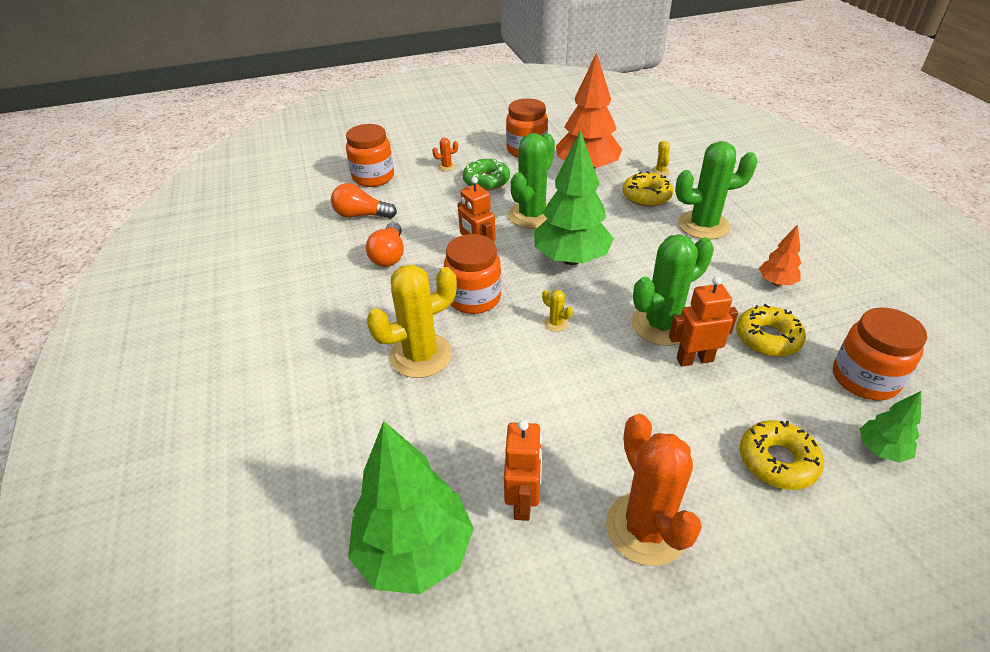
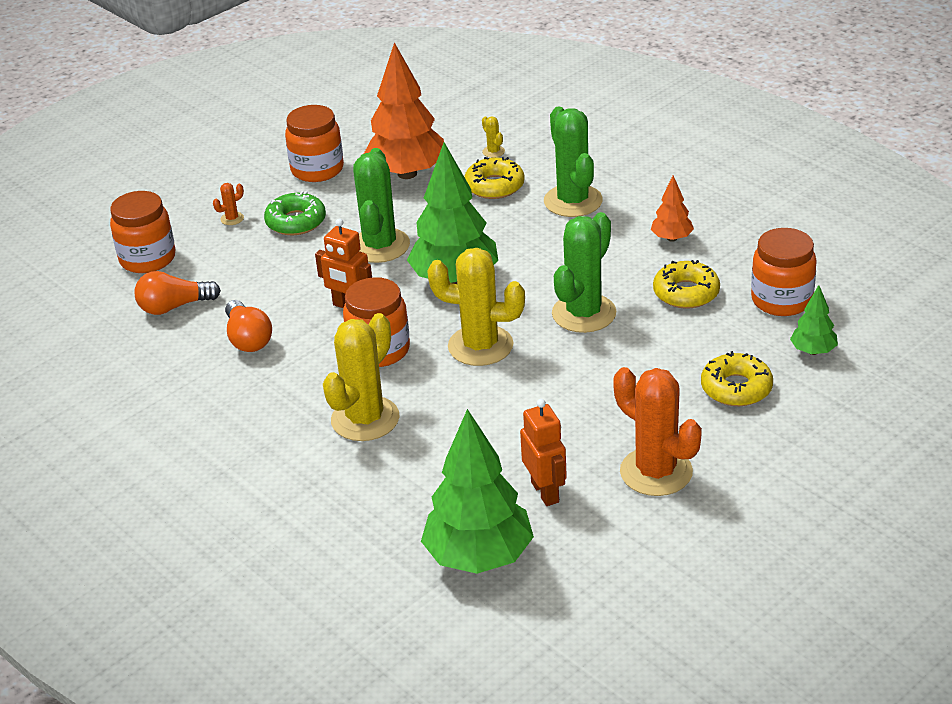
camera: 25 degrees left, 5 degrees down
yellow cactus [542,290,573,332] -> yellow cactus [427,248,525,366], size x2.49
orange robot [669,277,738,367] -> none
green cactus [675,141,758,240] -> green cactus turned 75 degrees counterclockwise [544,106,603,217]

